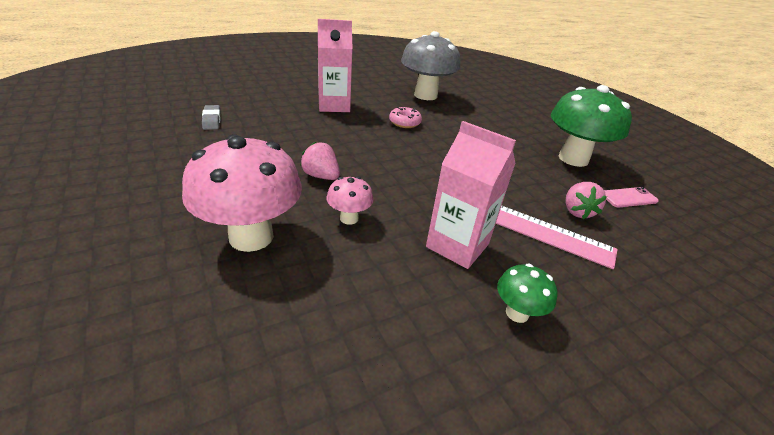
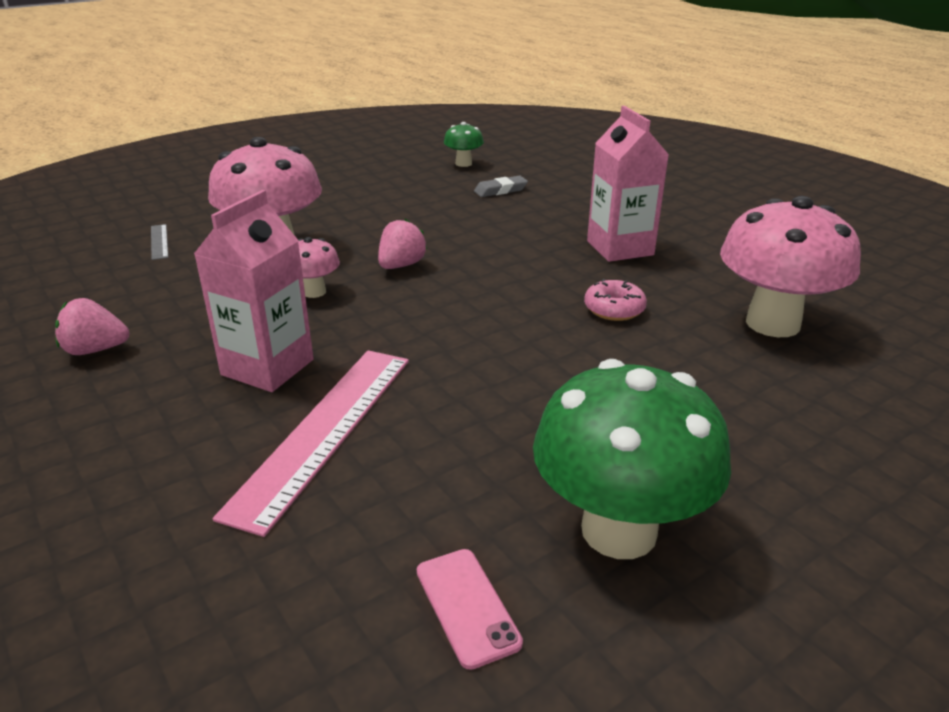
camera: 85 degrees right, 5 degrees down
grey mushroom [401,31,460,100] -> pink mushroom [720,196,861,337]
green mushroom [497,264,558,323] -> green mushroom moved to [444,122,484,167]
pink strawberry [565,182,607,219] -> pink strawberry moved to [55,298,129,355]
none -> grey ruler [151,224,168,260]

